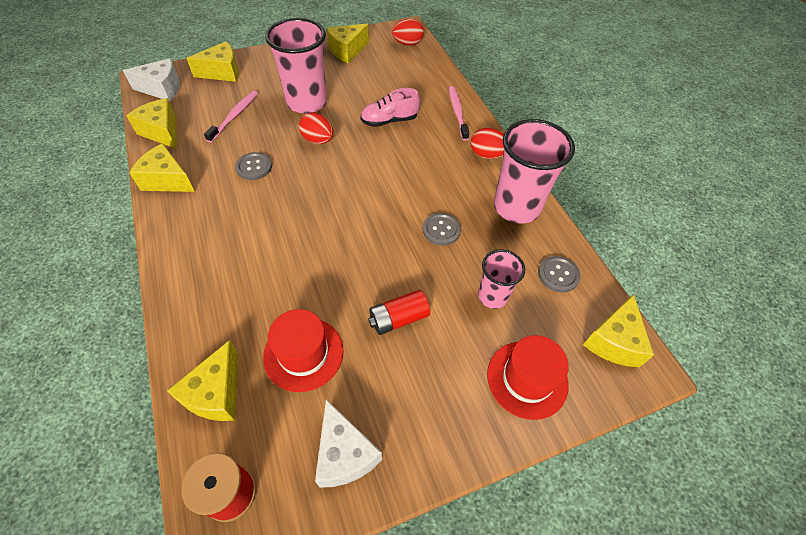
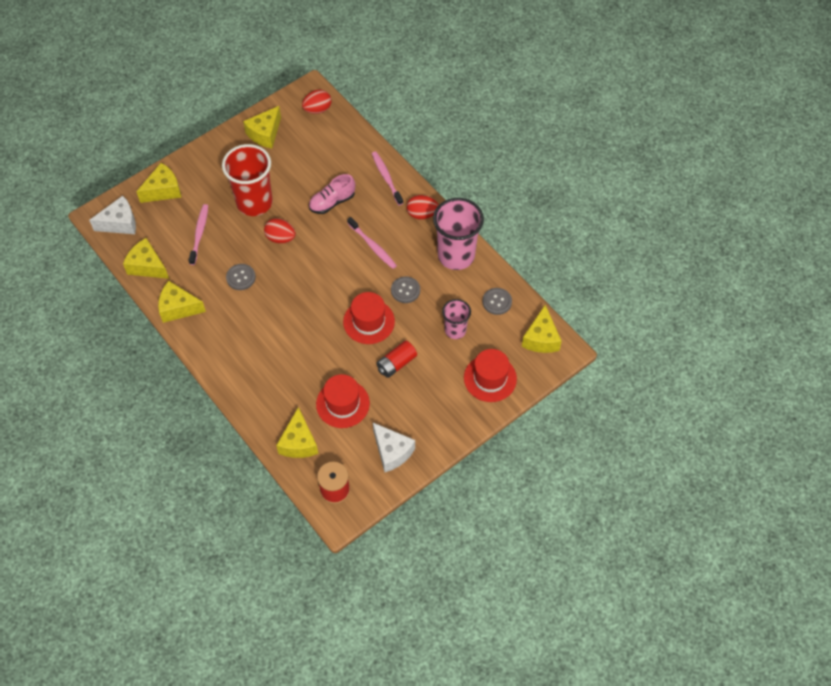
camera: 15 degrees left, 5 degrees up
pink cup [265,18,327,114] -> red cup [222,144,273,216]
none -> red hat [343,292,395,344]
none -> pink toothbrush [347,217,397,269]

